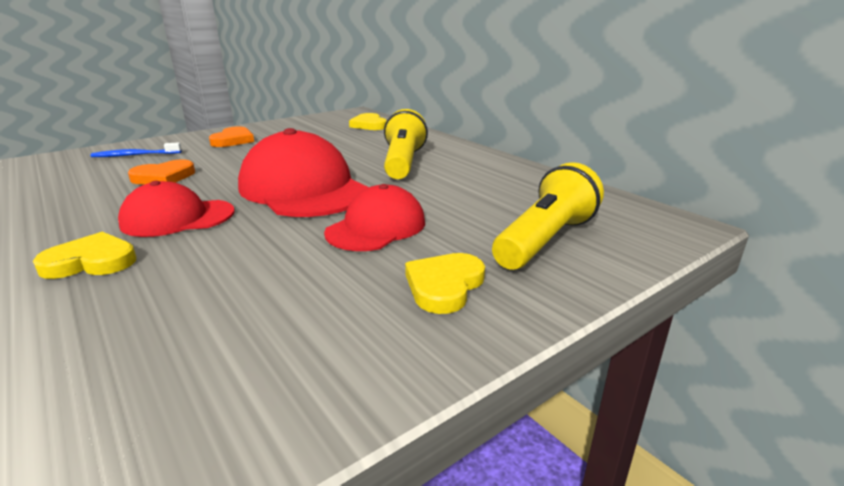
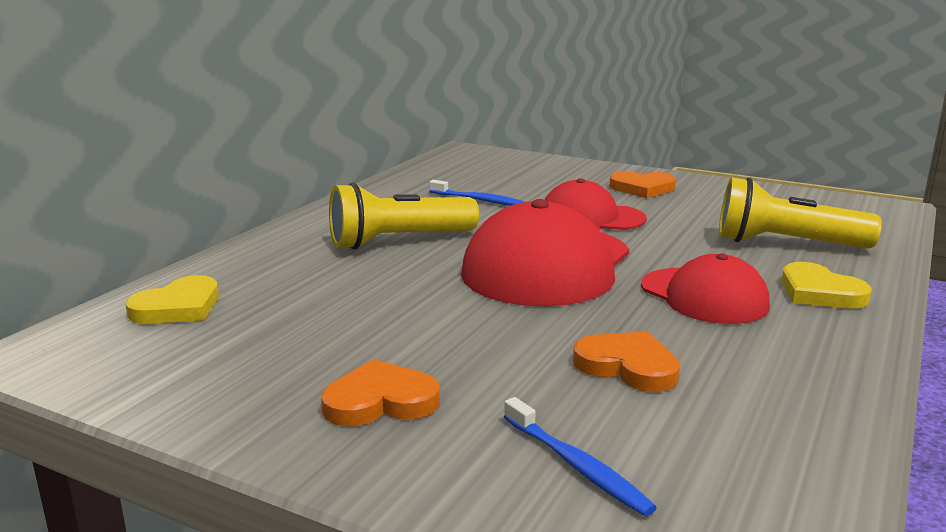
camera: 115 degrees left, 5 degrees down
yellow heart [405,253,485,314] -> orange heart [609,171,676,198]
yellow flashlight [492,162,604,270] -> yellow flashlight moved to [719,177,882,249]
none -> blue toothbrush [429,180,525,206]

